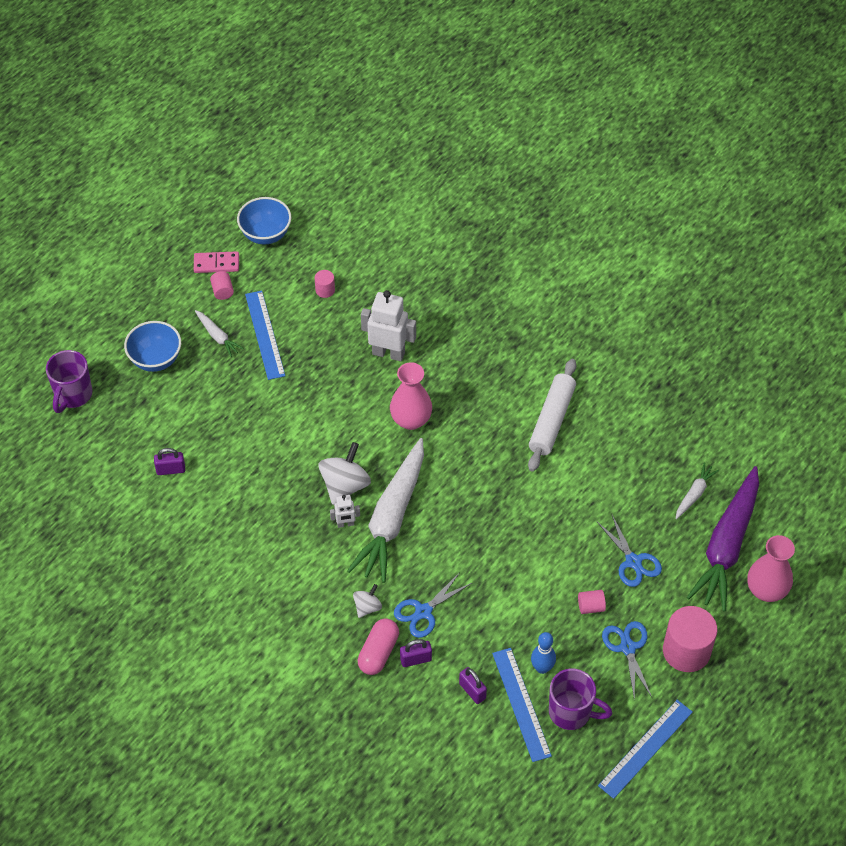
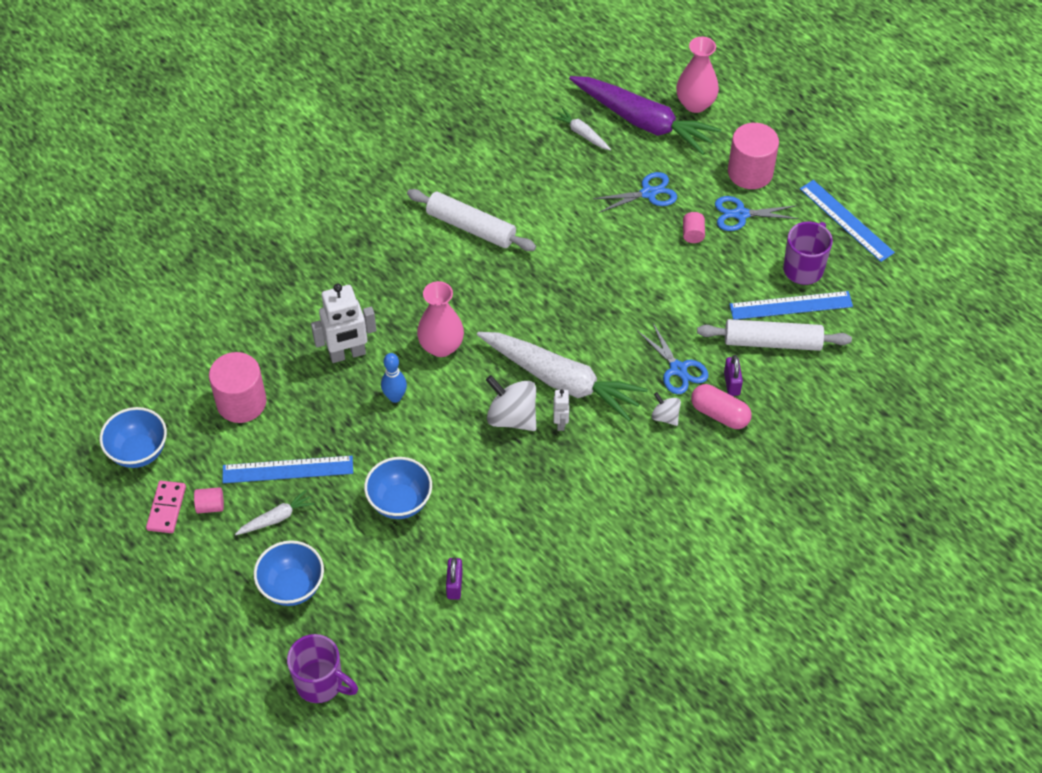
camera: 80 degrees left, 0 degrees up
pink cylinder [315,270,335,298] -> pink cylinder [209,352,267,423], size x2.17
white robot [361,290,416,361] -> white robot turned 135 degrees counterclockwise [311,283,376,363]
purple padlock [459,667,487,704] -> white rolling pin [697,319,852,351]
blue bowling pin [531,632,556,674] -> blue bowling pin moved to [381,353,407,403]
none -> blue bowl [364,457,432,519]

